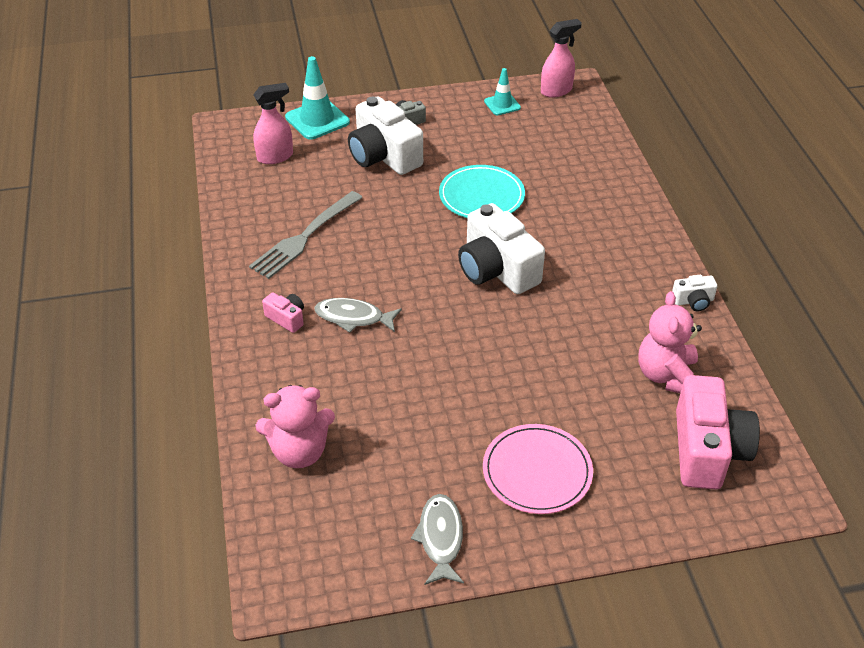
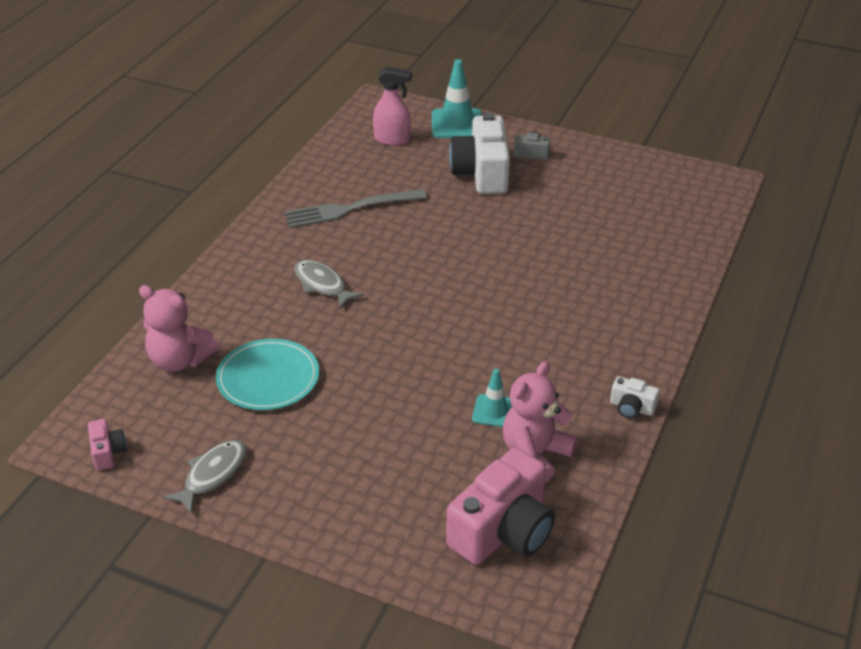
camera: 35 degrees right, 5 degrees down
pink camera [262,292,304,333] -> pink camera moved to [88,419,127,470]
turquoise plate [439,165,525,218] -> turquoise plate moved to [216,339,319,410]
white camera [458,203,545,294] -> none
pink plate [483,424,593,514] -> none
turquoise traffic cone [484,68,521,115] -> turquoise traffic cone moved to [472,369,512,427]
pink spray bottle [541,19,582,98] -> none

